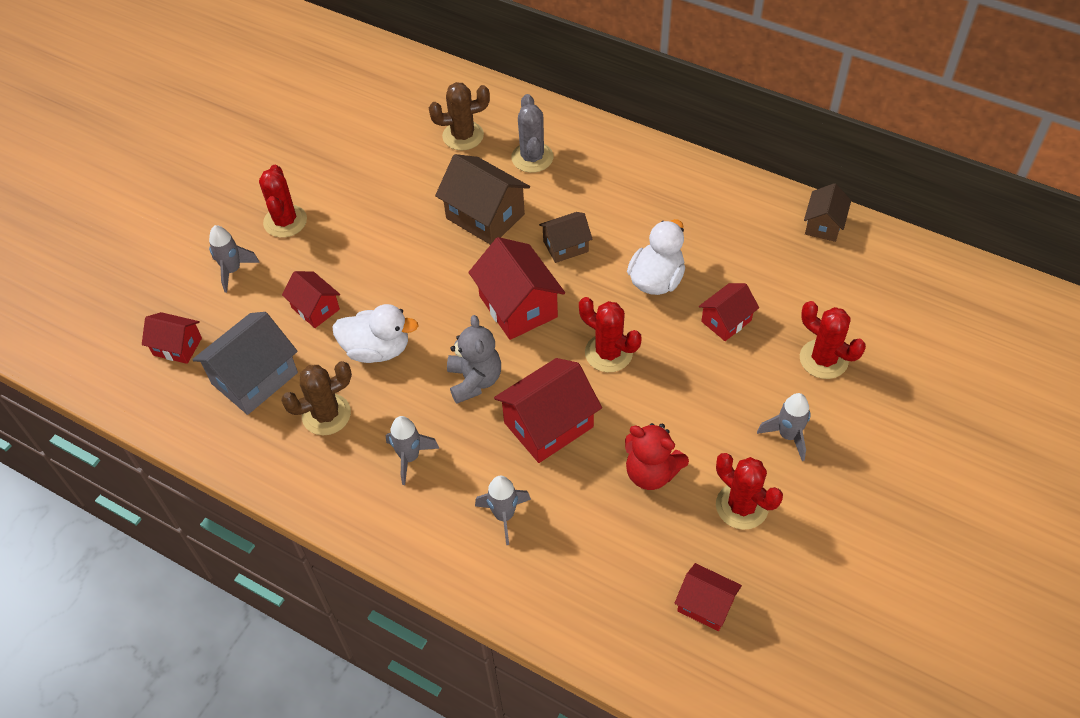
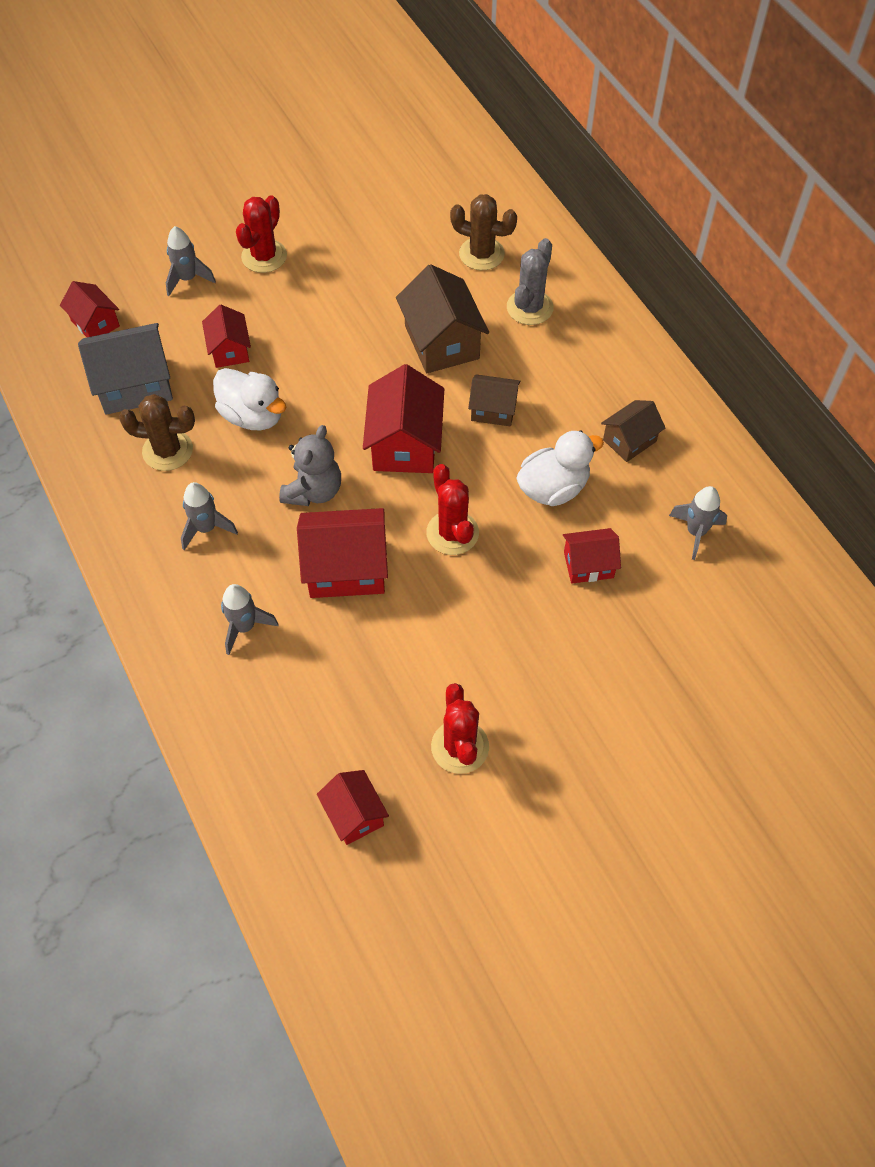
camera: 30 degrees right, 5 degrees up
red teddy bear [625,423,689,490] -> none
grey rocket [757,393,811,461] -> grey rocket moved to [669,486,727,560]
red cactus [800,301,866,379] -> none
brown house [804,183,851,242] -> brown house moved to [601,400,665,462]

